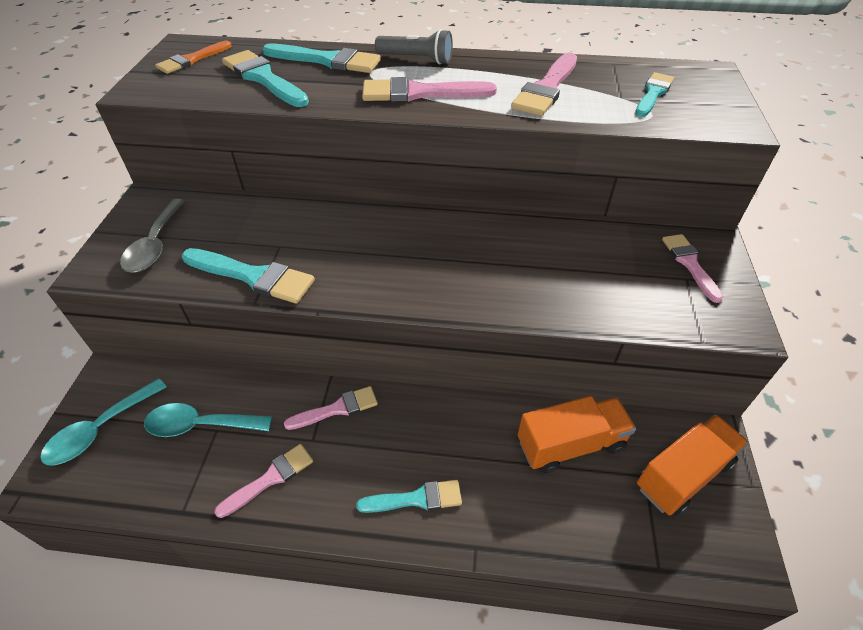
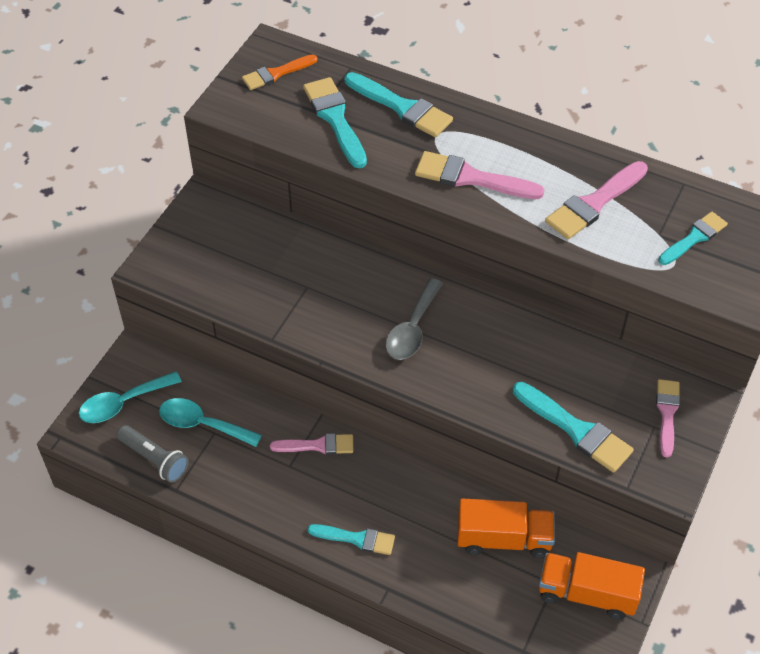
camera: 20 degrees right, 5 degrees up
grey spoon [120,199,186,273] -> grey spoon moved to [386,278,443,360]
turquoise brush [182,248,315,304] -> turquoise brush moved to [513,382,634,473]
pink brush [214,444,313,518] -> none
grey flashlight [375,29,453,65] -> grey flashlight moved to [117,425,189,483]
orange truck [637,415,749,515] -> orange truck turned 150 degrees counterclockwise [539,552,645,619]

